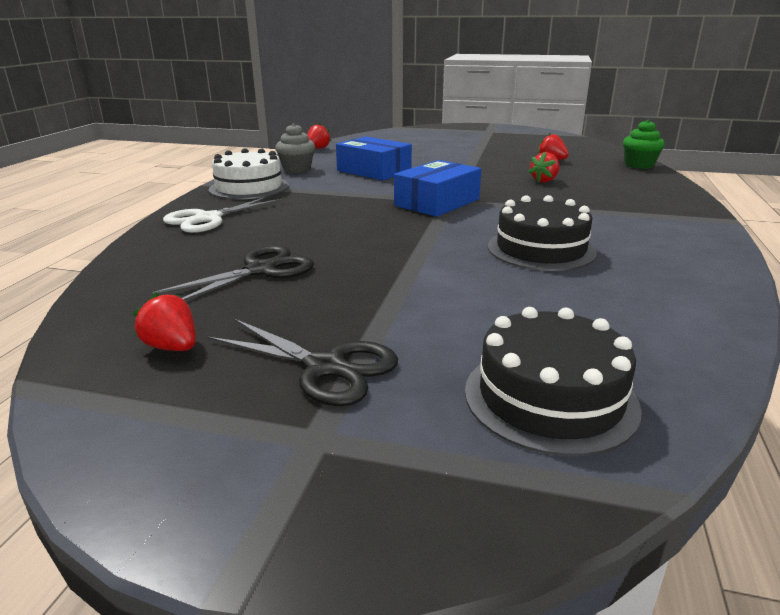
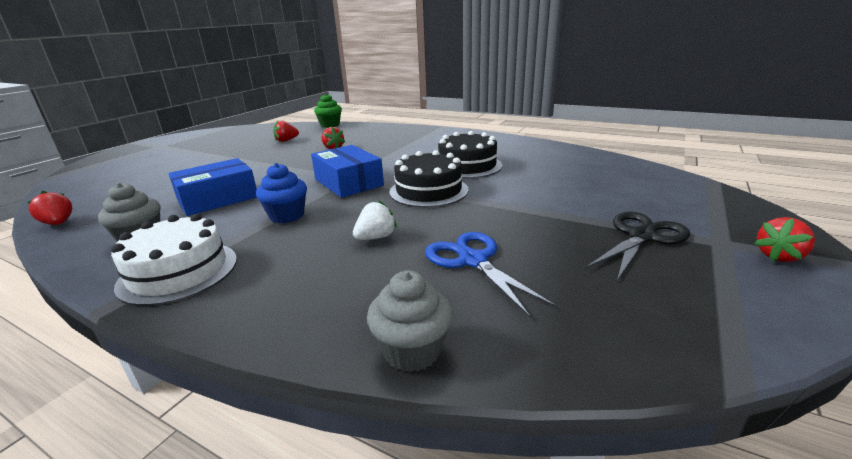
camera: 75 degrees left, 0 degrees up
red strawberry [133,292,196,351] -> red strawberry moved to [754,217,815,262]
black scissors [152,245,314,301] -> blue scissors [425,232,557,317]
white scissors [163,196,283,233] -> none
black cake [465,307,642,456] -> black cake moved to [389,150,469,207]
none -> blue cupcake [256,163,307,223]
none -> white strawberry [353,200,397,240]
none -> grey cupcake [367,270,453,372]

